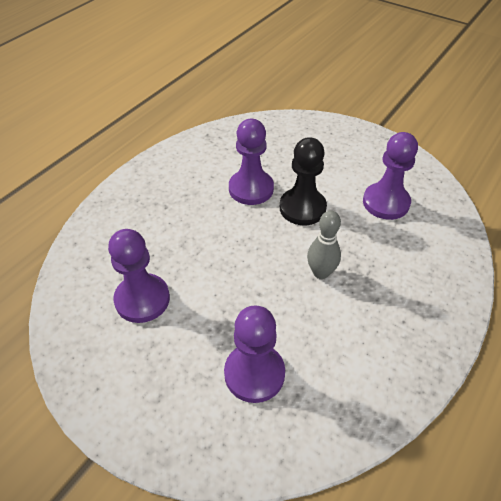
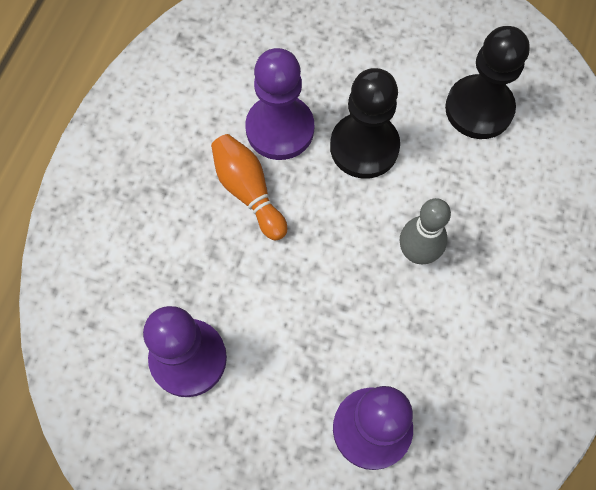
camera: 15 degrees left, 20 degrees up
purple pawn [363,132,418,220] -> black pawn [445,26,530,139]
none -> orange bowling pin [211,134,287,241]

